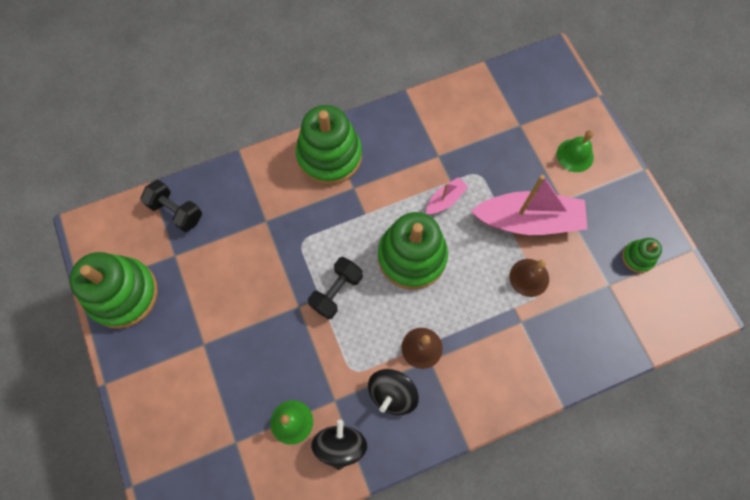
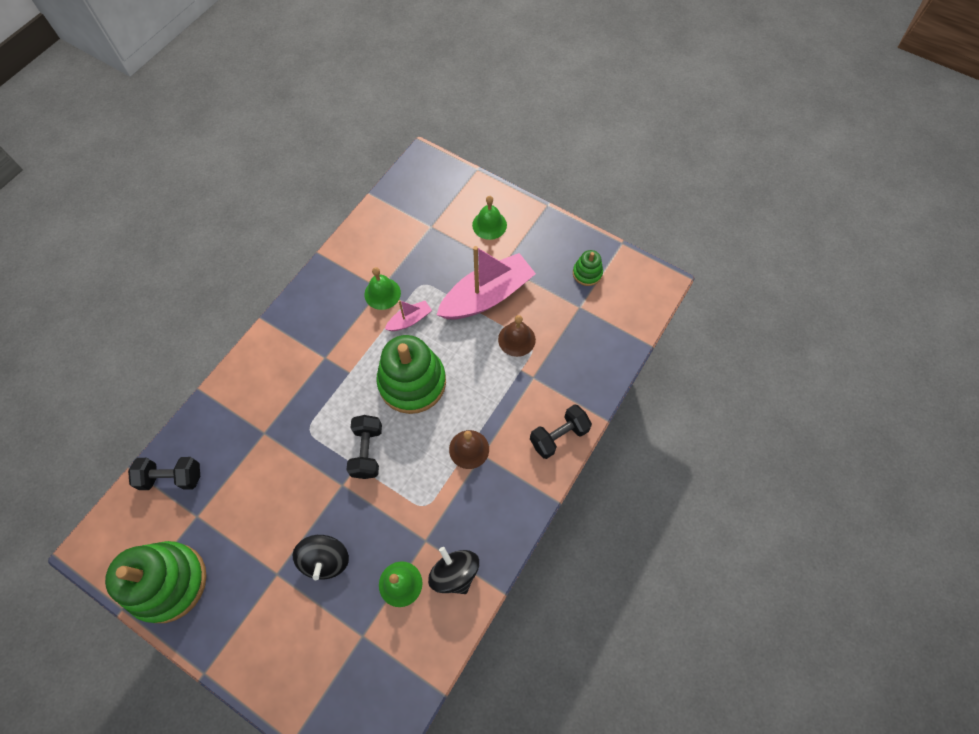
camera: 35 degrees left, 5 degrees down
green stacking toy [296,105,362,185] -> none
black spinning top [368,369,419,415] -> black spinning top moved to [293,535,349,580]
pink boat [426,177,468,214] -> pink boat turned 45 degrees clockwise [385,300,432,331]
none -> green bell [364,267,401,310]
none -> black dumbbell [530,404,592,459]

